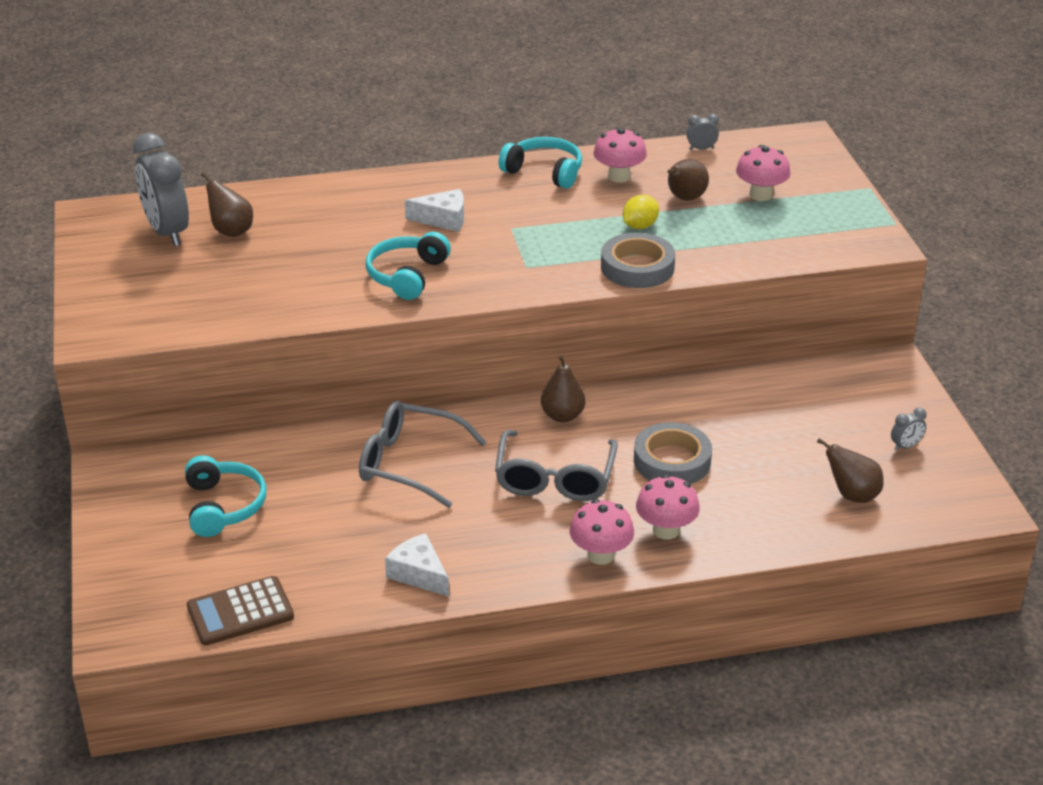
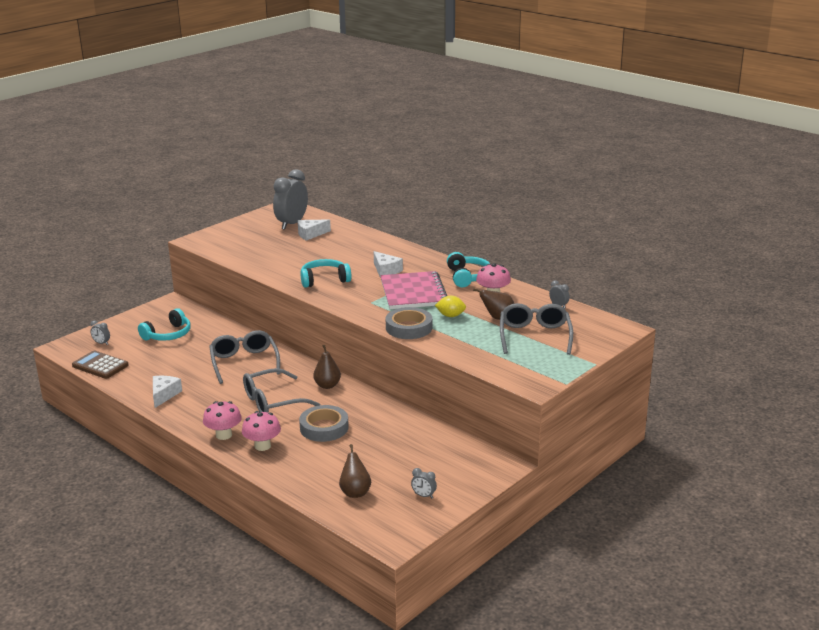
camera: 55 degrees right, 10 degrees down
brown pear [201,172,253,237] -> white cheese [298,219,331,241]
pink mushroom [736,145,791,201] -> grey glasses [500,303,573,355]
none -> grey clock [90,320,110,345]
none -> pink notebook [380,271,447,309]

